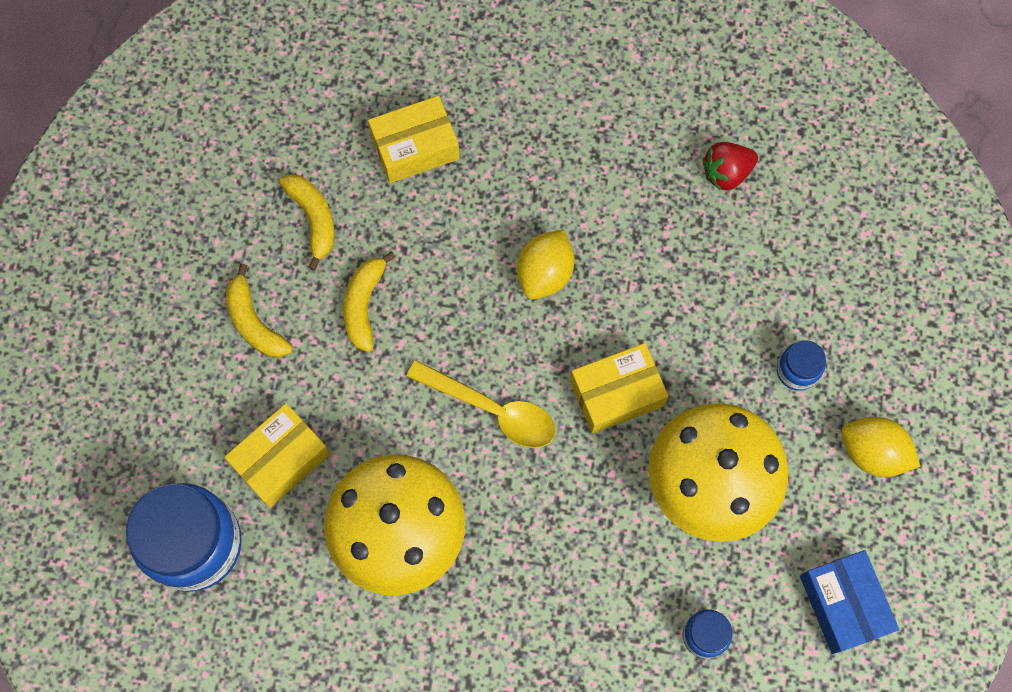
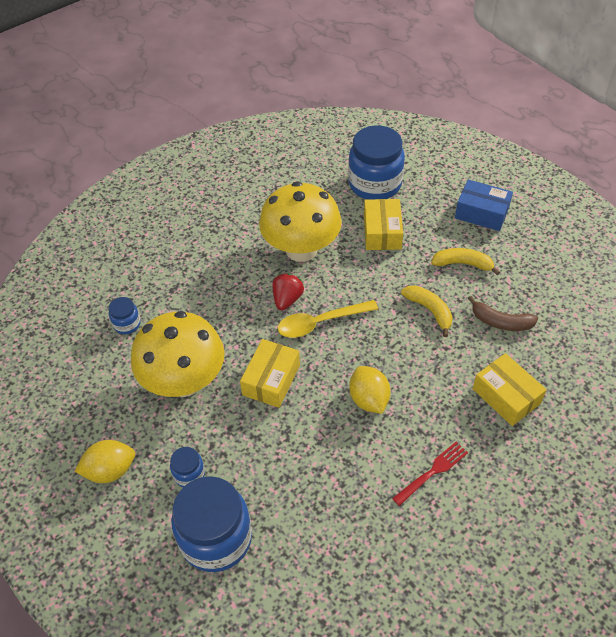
camera: 135 degrees right, 20 degrees down
yellow banana [279,174,335,271] -> brown banana [468,296,538,331]
yellow box [368,96,460,183] -> yellow box turned 60 degrees counterclockwise [473,353,547,426]
red strawberry [703,142,758,191] -> red strawberry moved to [272,273,304,310]
blue box [800,550,899,654] -> blue box moved to [455,180,513,231]
none -> blue jar [171,476,252,572]
none -> red fork [392,442,468,506]

